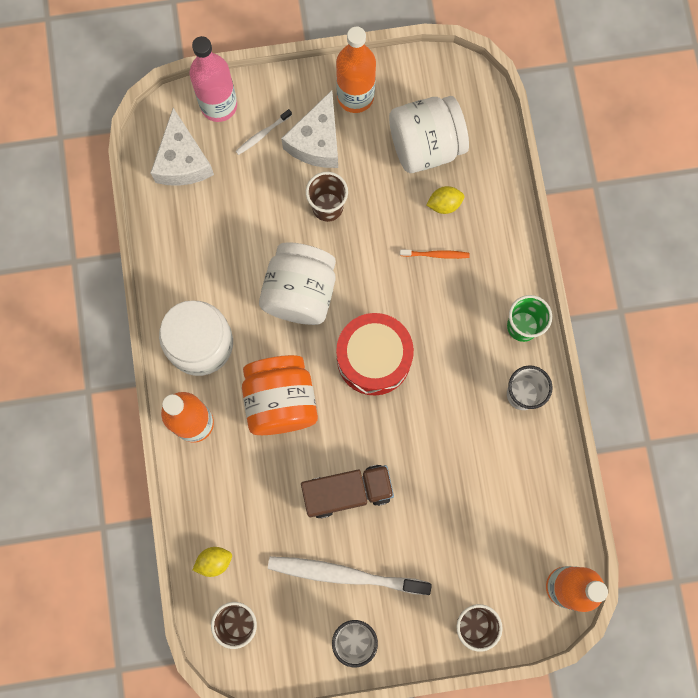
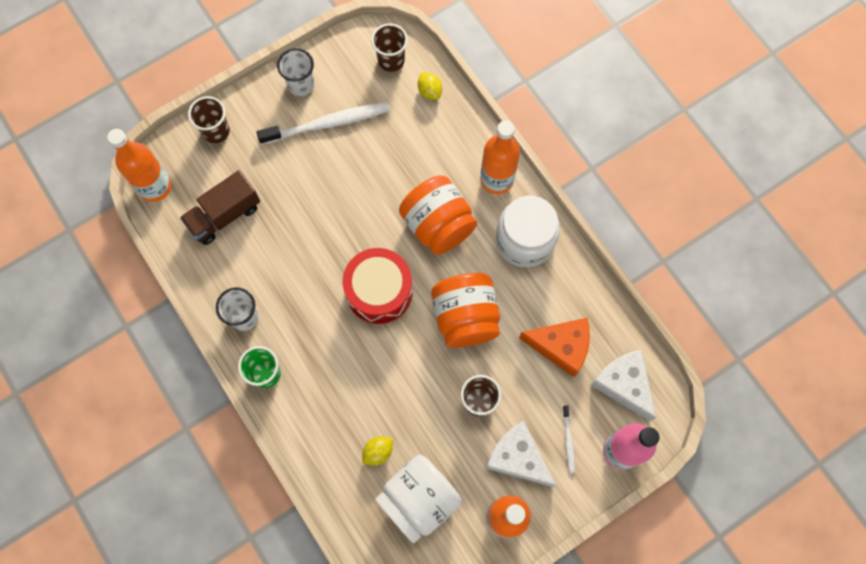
camera: 155 degrees right, 5 degrees down
yellow lemon [193,547,232,577] -> yellow lemon turned 75 degrees counterclockwise [418,73,442,100]
white toothbrush [236,109,292,155] -> white toothbrush turned 150 degrees clockwise [563,405,575,473]
white jar [259,242,336,325] -> orange jar [431,273,500,348]
white cheese [281,90,338,168] -> white cheese turned 45 degrees counterclockwise [485,421,556,487]
brown truck [301,465,394,518] -> brown truck moved to [180,170,260,245]
orange toothbrush [400,249,470,259] -> none
none -> orange cheese [519,318,590,377]

